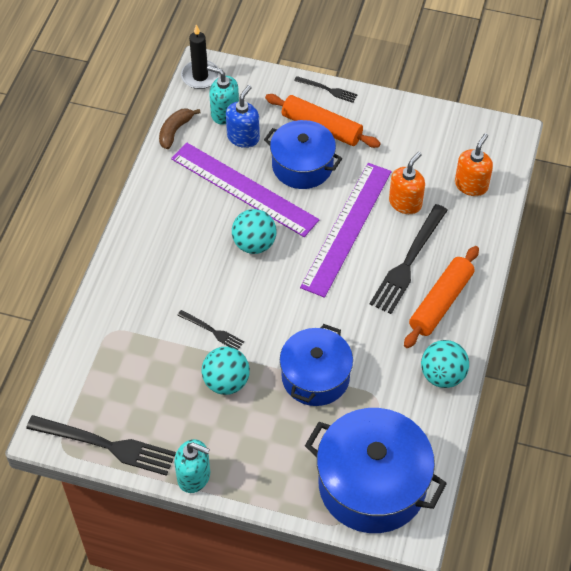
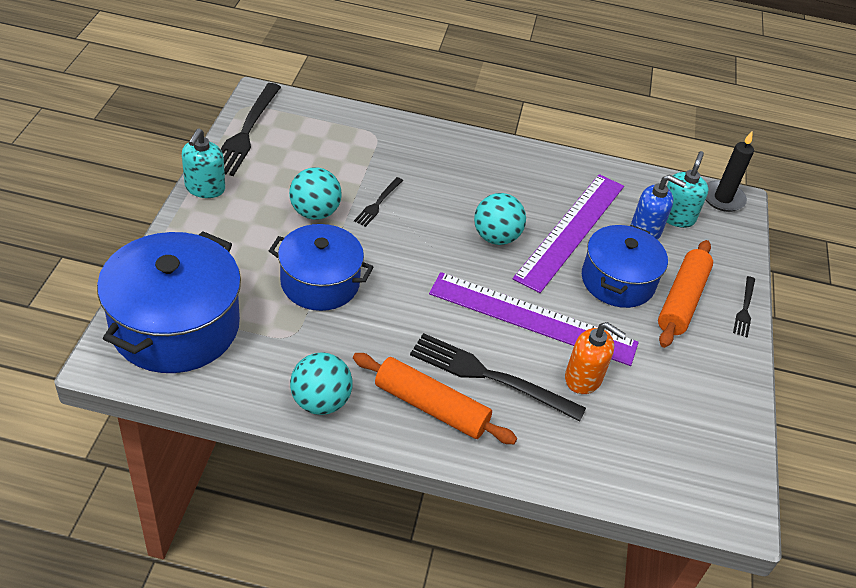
camera: 80 degrees right, 10 degrees down
brown banana [159,108,201,149] -> none
orange soap dispenser [455,133,493,196] -> none

